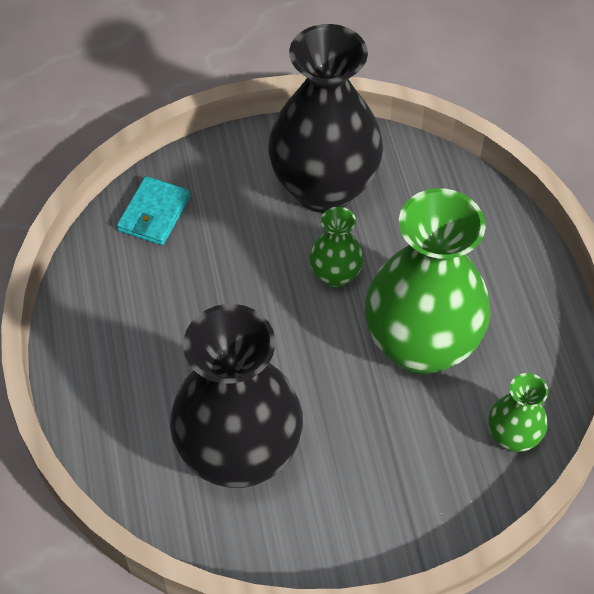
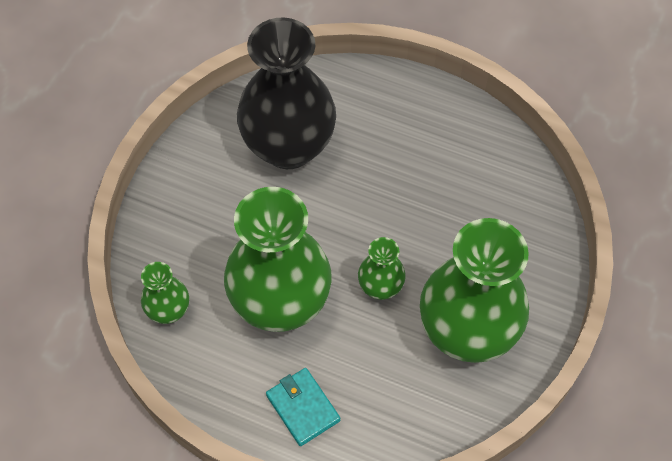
camera: 125 degrees right, 5 degrees up
turquoise wallet [117,176,191,245] -> turquoise wallet moved to [266,368,340,446]
black vase [268,24,383,213] -> green vase [420,218,529,363]

